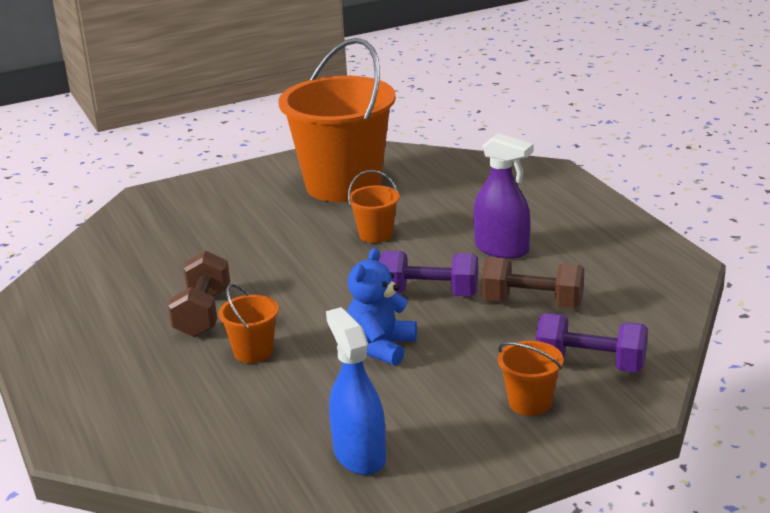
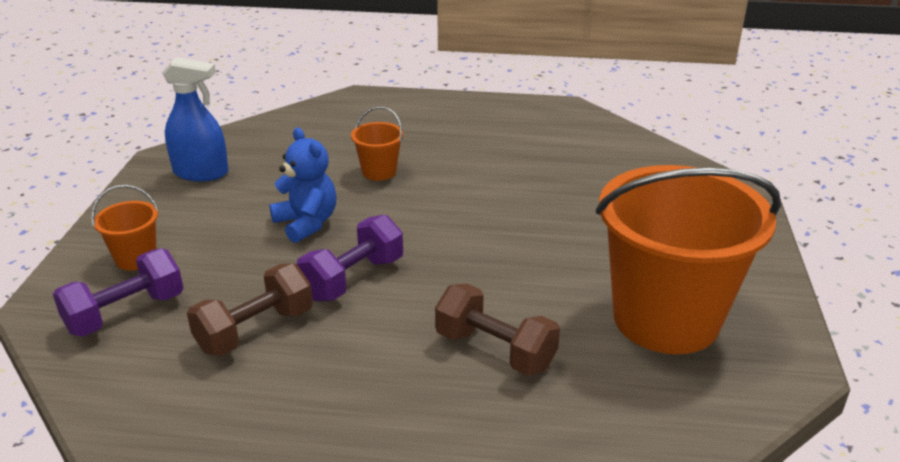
camera: 120 degrees right, 5 degrees up
brown dumbbell [168,251,230,337] -> brown dumbbell moved to [435,284,560,376]
orange bucket [348,170,400,243] -> none
purple spray bottle [473,133,533,259] -> none

